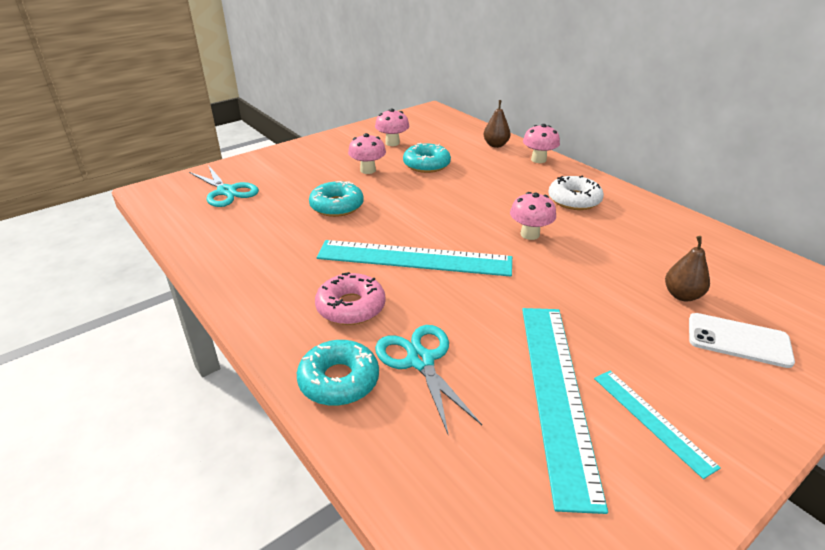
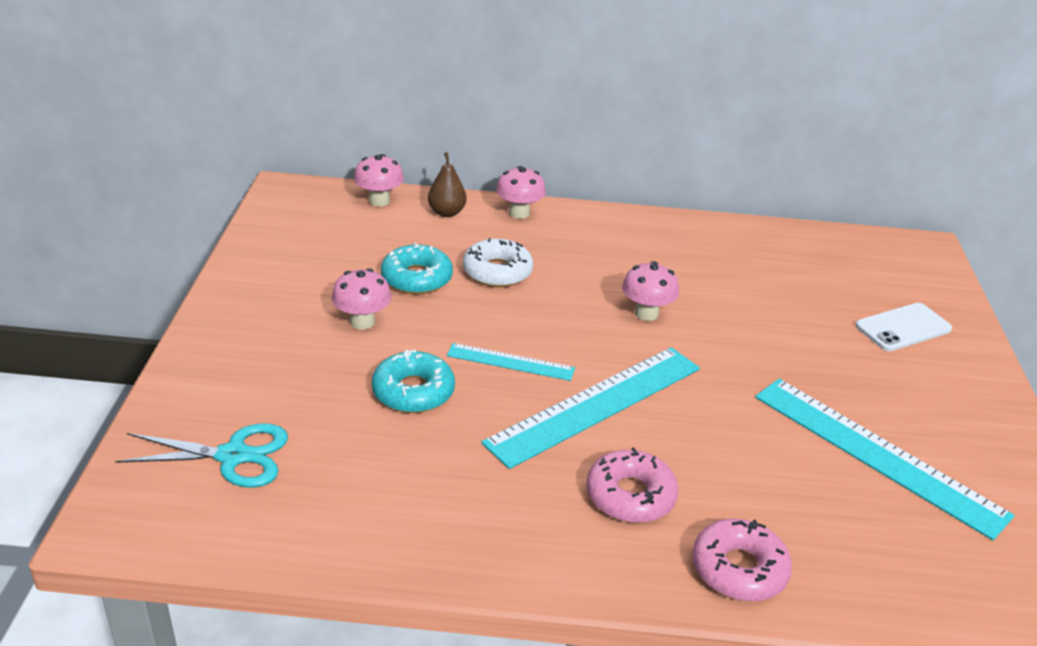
camera: 50 degrees left, 0 degrees up
turquoise donut [297,340,379,406] -> pink donut [692,518,792,602]
pink mushroom [375,108,409,146] -> pink mushroom moved to [354,154,404,207]
turquoise scissors [375,325,482,436] -> none
white donut [549,176,604,210] -> white donut moved to [463,238,533,287]
turquoise ruler [594,370,721,479] -> turquoise ruler moved to [447,343,575,381]
brown pear [665,236,710,301] -> none

